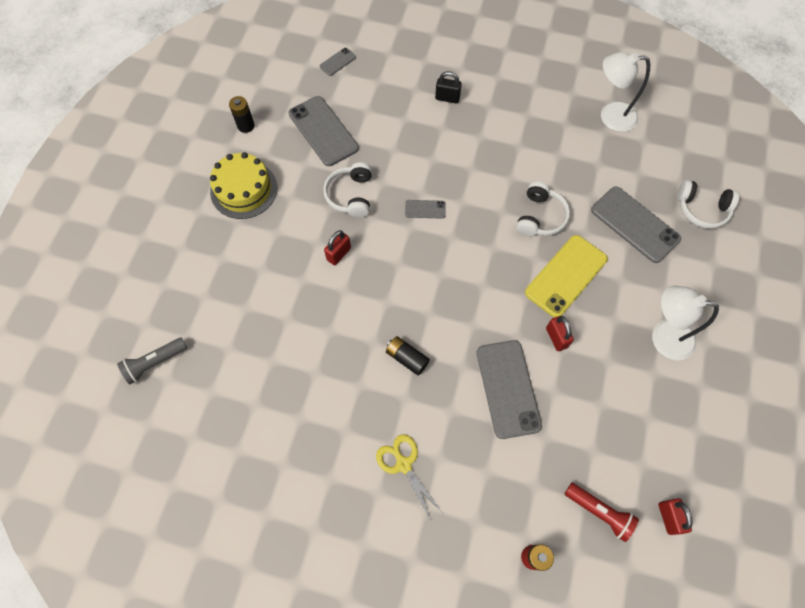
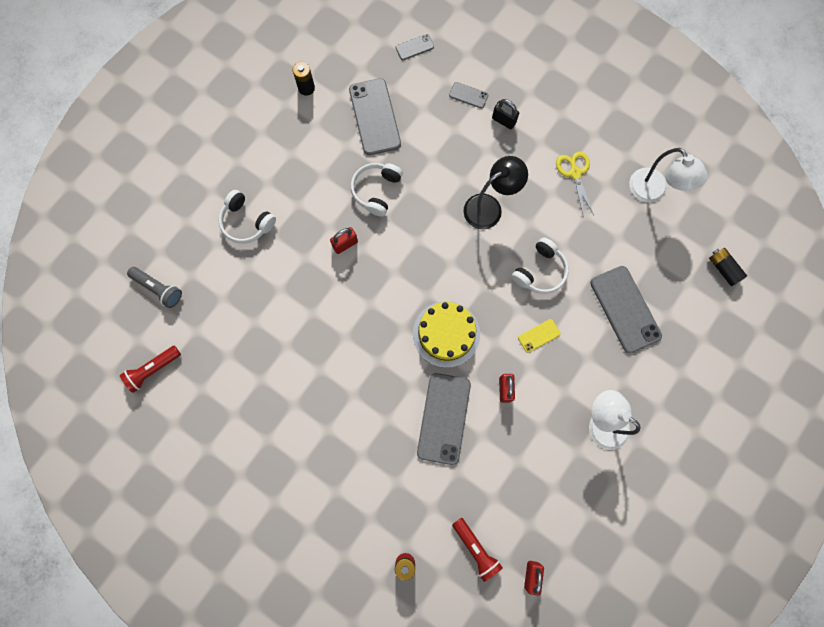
camera: 20 degrees right, 10 degrees up
grey flashlight [117,337,187,385] -> grey flashlight turned 135 degrees counterclockwise [127,267,182,308]
yellow cake [210,152,278,219] -> yellow cake moved to [413,301,480,368]
yellow scissors [376,434,442,520] -> yellow scissors moved to [556,151,594,218]
black battery [386,336,430,375] -> black battery moved to [709,248,747,286]
grey phone [405,200,446,219] -> grey phone moved to [449,82,488,109]
yellow phone [525,235,608,318] -> yellow phone [518,319,561,353], size x0.47
white lamp [601,52,650,132] -> white lamp turned 150 degrees counterclockwise [629,148,707,203]
white headphones [677,180,739,229] -> white headphones moved to [218,190,276,244]
none -> red flashlight [120,346,181,393]
none -> black lamp [464,156,528,229]

